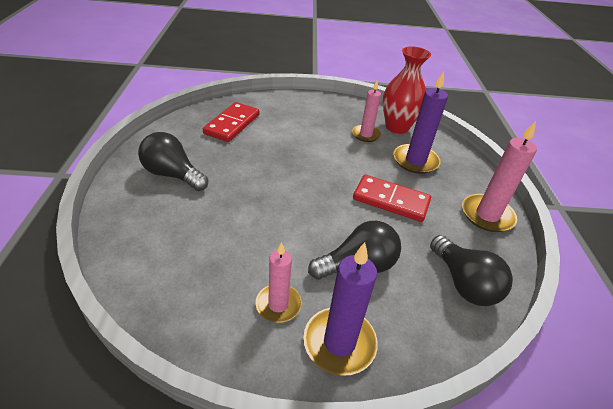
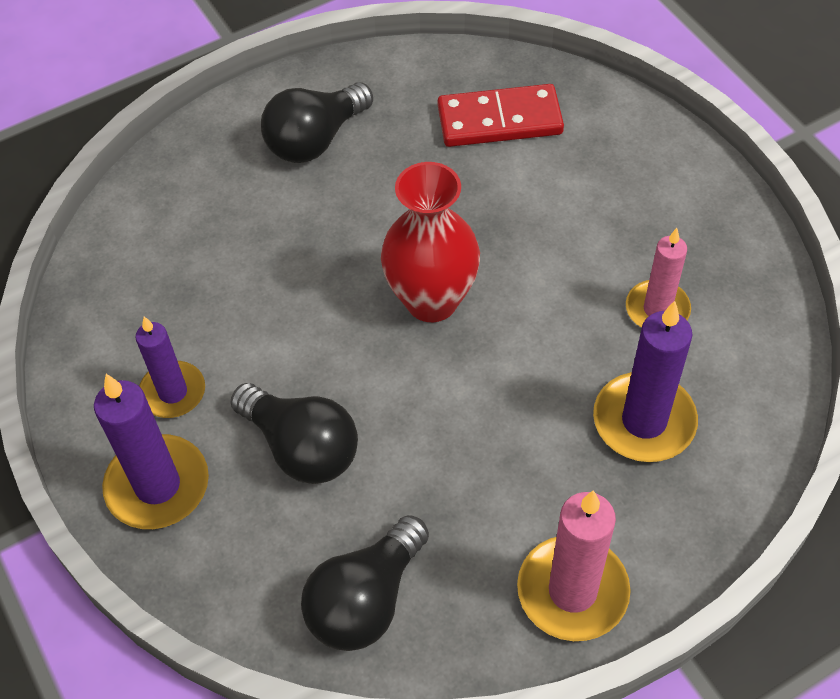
camera: 65 degrees right, 15 degrees up
black light bulb [138,132,208,191] -> black light bulb turned 135 degrees counterclockwise [261,82,373,163]
pink candle [255,242,302,323] -> purple candle [135,317,205,418]
red domino [353,175,431,222] -> none
red vase [383,46,431,134] -> red vase moved to [381,162,480,322]

